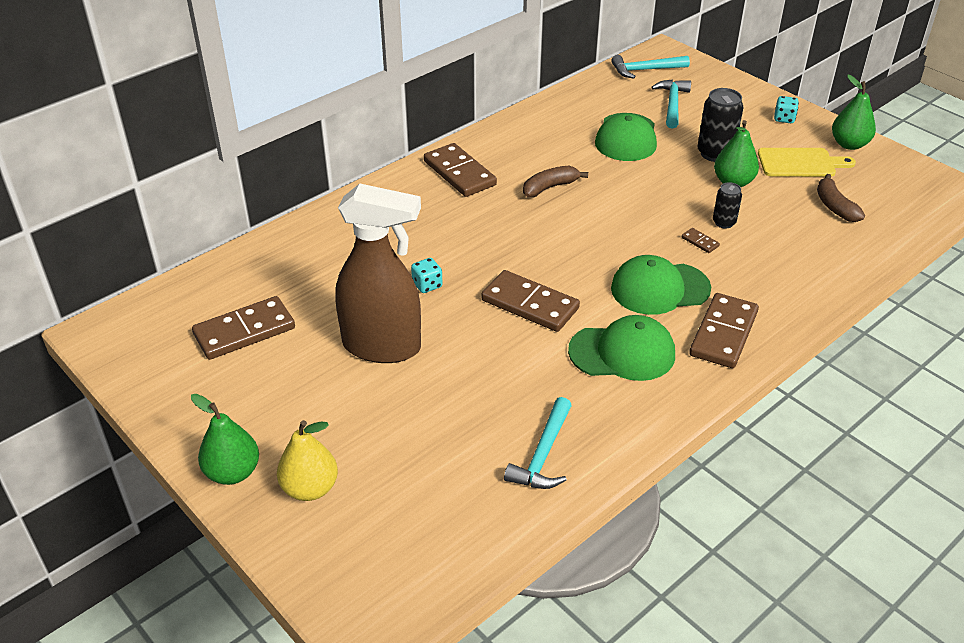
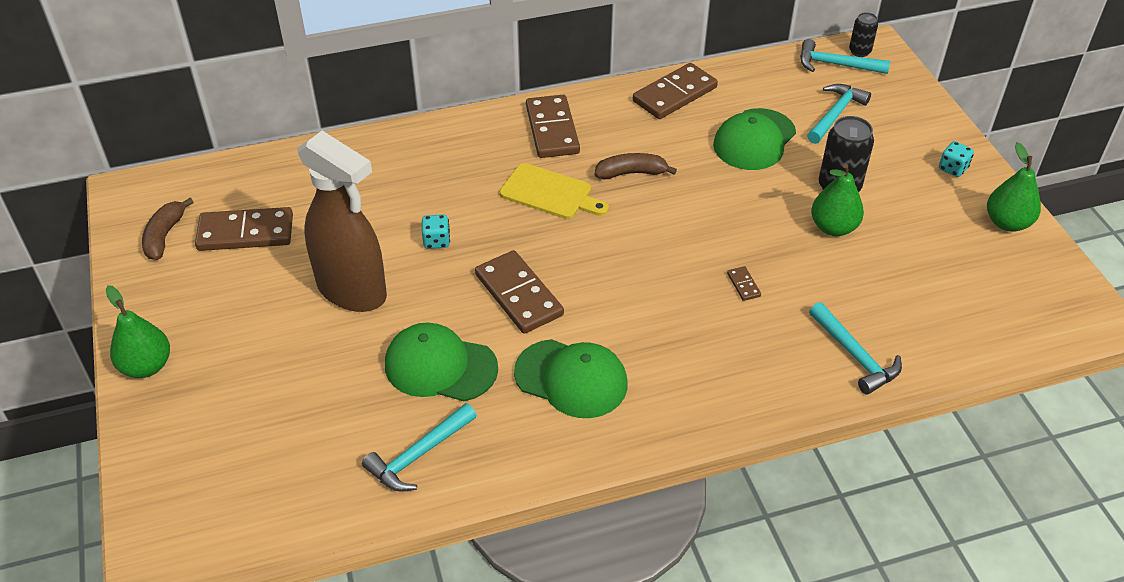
camera: 25 degrees right, 5 degrees up
yellow pear [277,420,338,501] -> none
green cap [611,255,711,315] -> green cap moved to [385,322,498,401]
brown domino [689,293,759,368] -> brown domino moved to [633,63,718,119]
black can [713,182,742,228] -> black can moved to [849,12,878,57]
yellow cutting board [758,148,856,177] -> yellow cutting board moved to [500,163,609,219]
brown banana [817,174,865,222] -> brown banana moved to [142,198,194,260]
none -> turquoise hammer [809,302,902,395]

